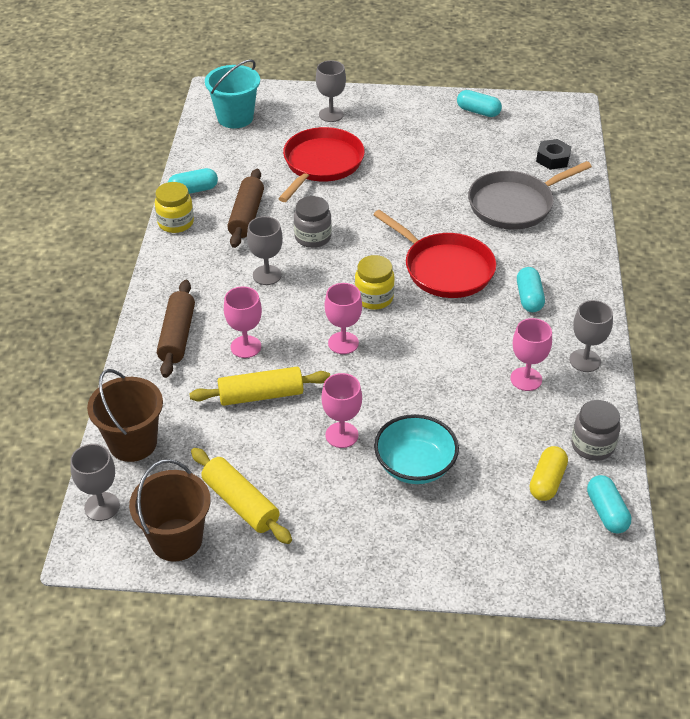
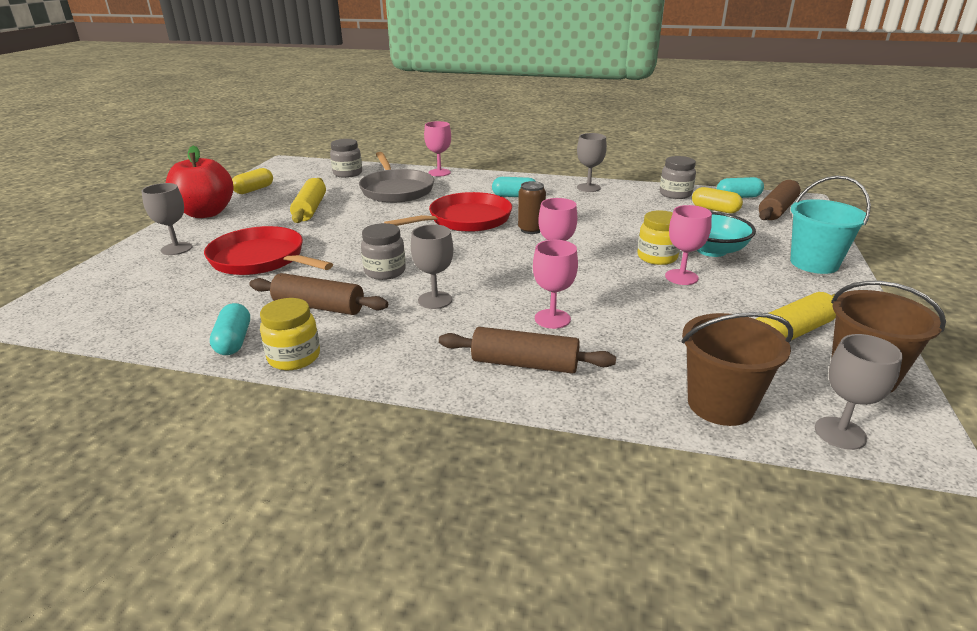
camera: 80 degrees left, 15 degrees down
yellow rolling pin [189,367,330,406] -> yellow rolling pin moved to [290,178,326,223]
turquoise bucket [205,59,260,128] -> turquoise bucket moved to [790,175,871,274]
yellow jar [355,255,395,310] -> yellow jar moved to [637,210,680,265]
turquoise capsule [457,90,502,117] -> yellow capsule [232,168,273,194]
pink goblet [510,318,552,391] -> pink goblet moved to [424,121,451,177]
black nut [536,139,572,170] -> grey jar [330,139,362,178]
none -> red apple [166,146,233,218]
none -> brown can [518,181,546,234]
none -> brown rolling pin [759,180,801,220]

